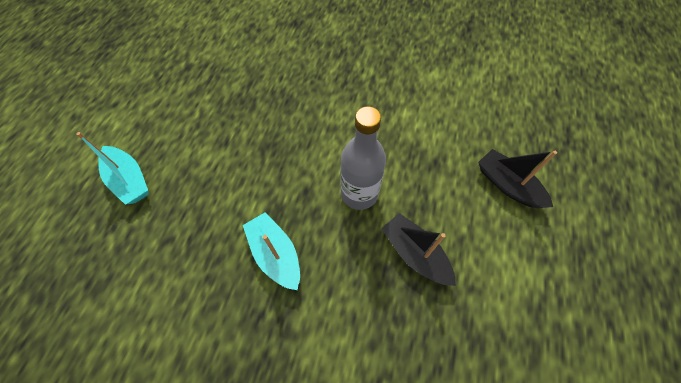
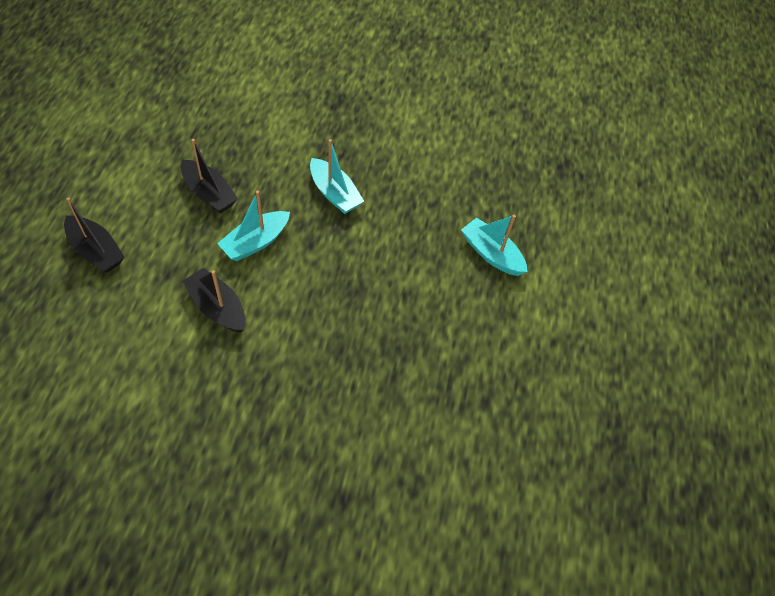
camera: 170 degrees right, 5 degrees down
grey bottle [340,106,386,210] -> turquoise boat [217,190,290,261]
none -> black boat [182,268,245,333]

